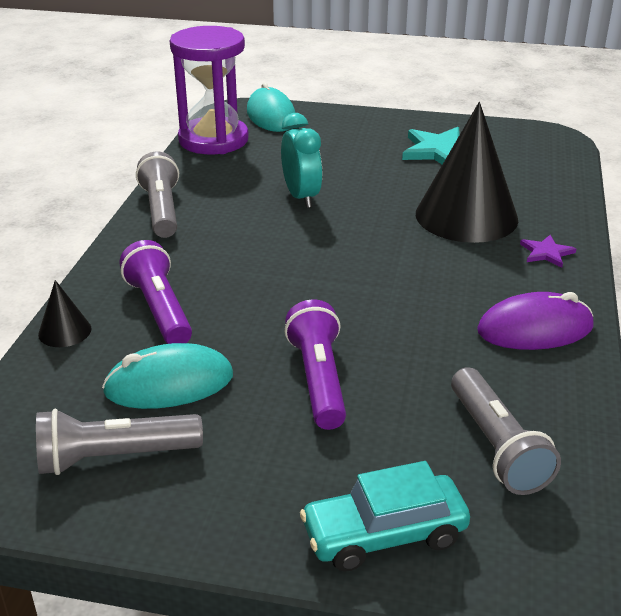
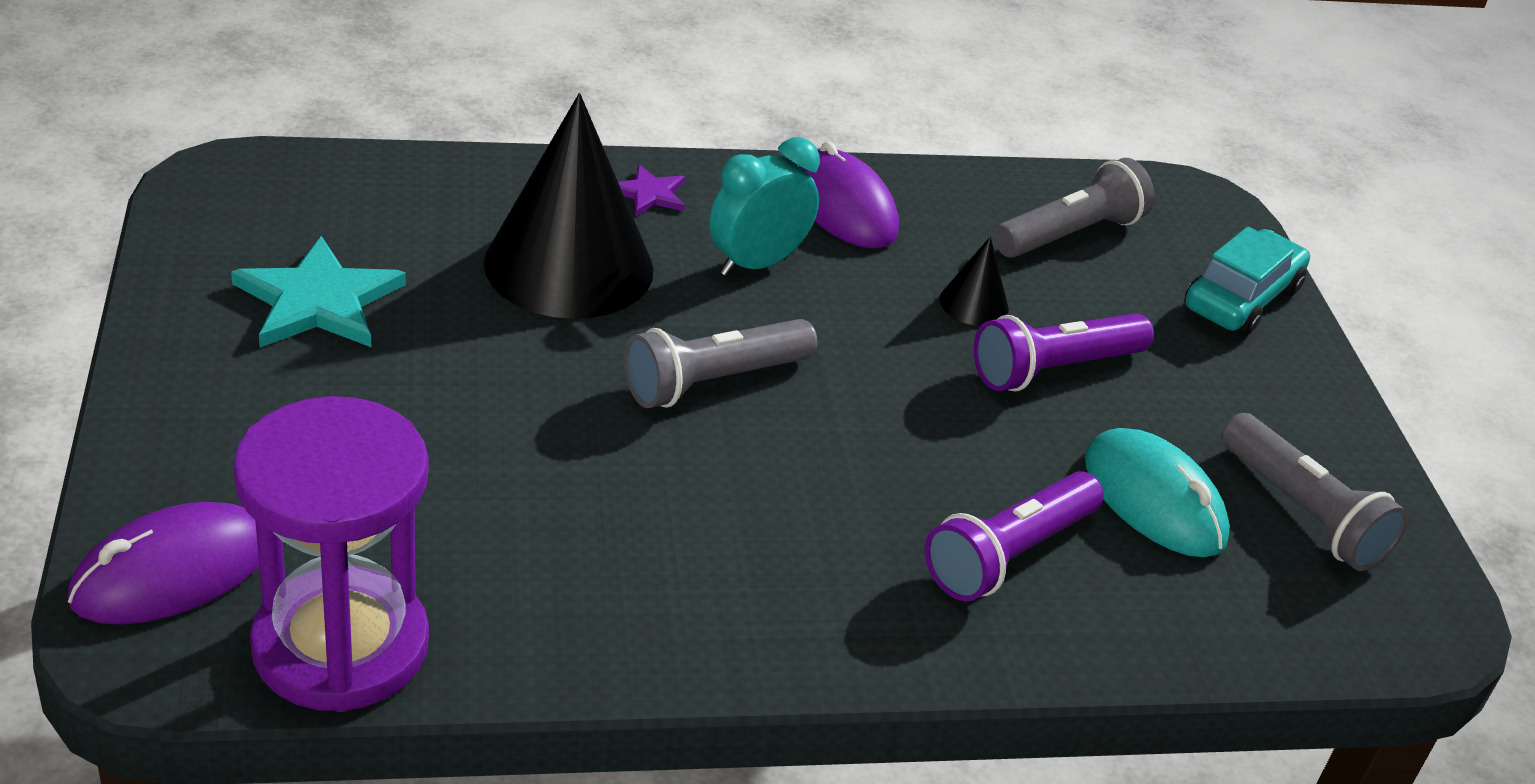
camera: 115 degrees left, 5 degrees up
black cone [38,280,91,347] -> black cone moved to [939,237,1009,326]
grey flashlight [136,152,179,238] -> grey flashlight moved to [624,319,818,408]
turquoise mouse [247,82,295,132] -> purple mouse [68,502,259,625]
turquoise clock [281,113,322,208] -> turquoise clock moved to [709,137,820,276]
turquoise car [300,461,470,572] -> turquoise car turned 105 degrees counterclockwise [1184,227,1310,336]

